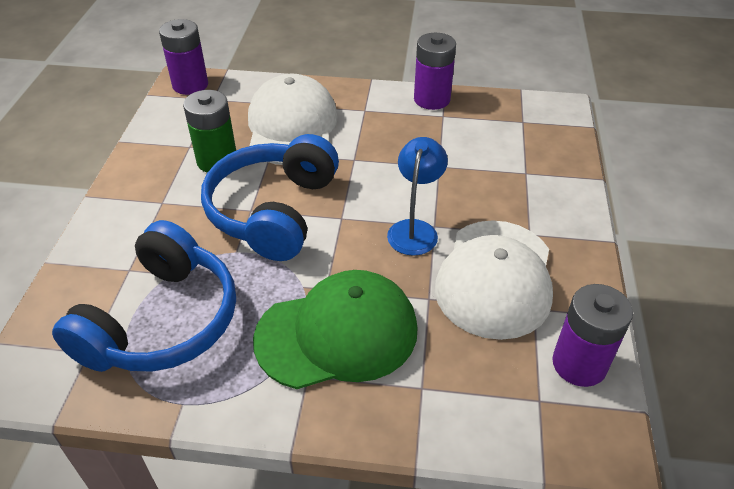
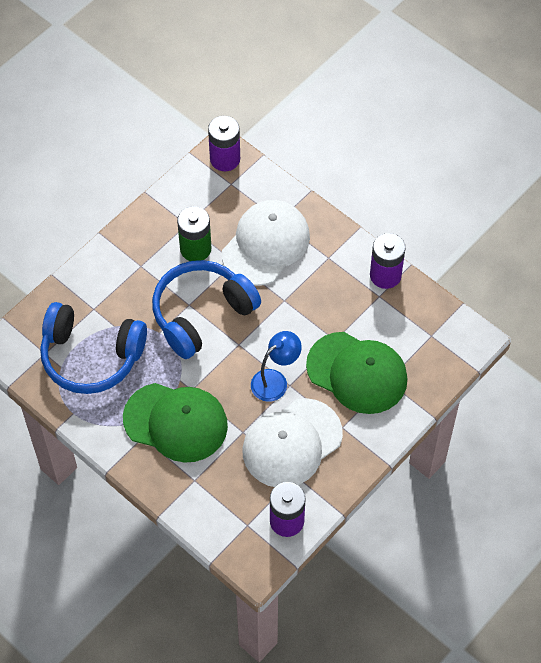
camera: 35 degrees right, 15 degrees up
blue headphones [52,220,236,372] -> blue headphones turned 45 degrees clockwise [40,302,147,394]
none -> green cap [306,332,407,414]

